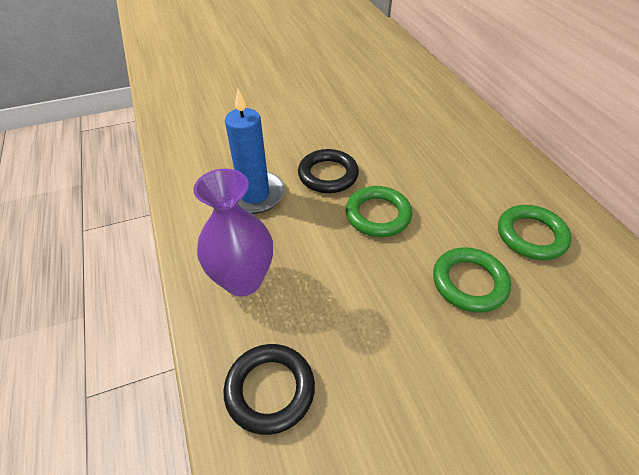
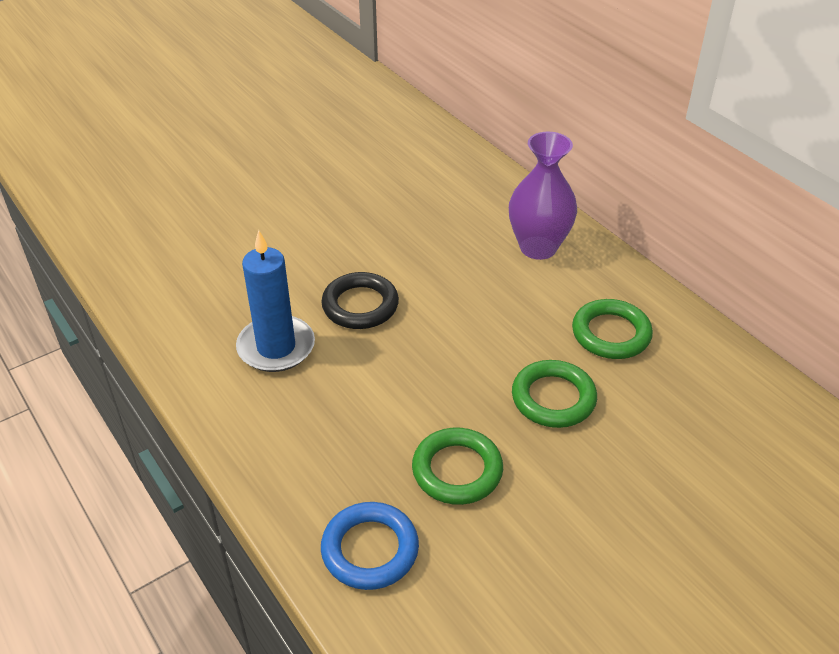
camera: 15 degrees left, 5 degrees down
purple vase [193,169,273,296] -> purple vase moved to [509,132,577,260]
black ring [223,344,315,435] -> blue ring [321,502,419,590]
green ring [346,186,412,237] -> green ring moved to [412,428,503,505]

